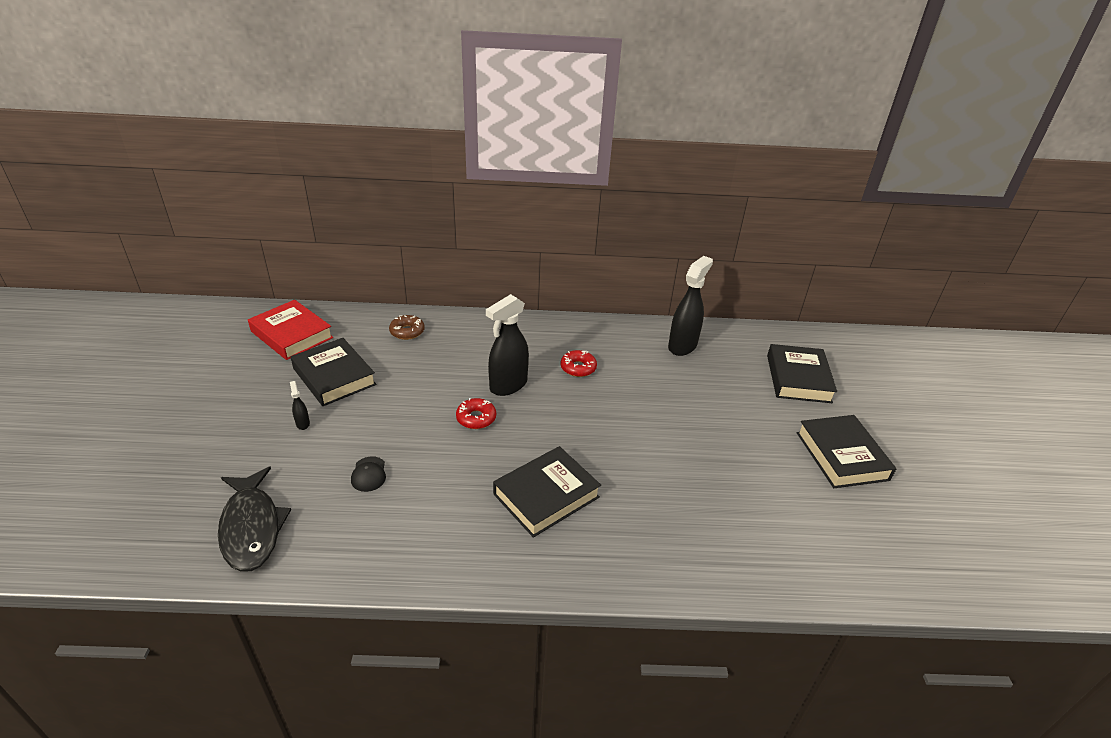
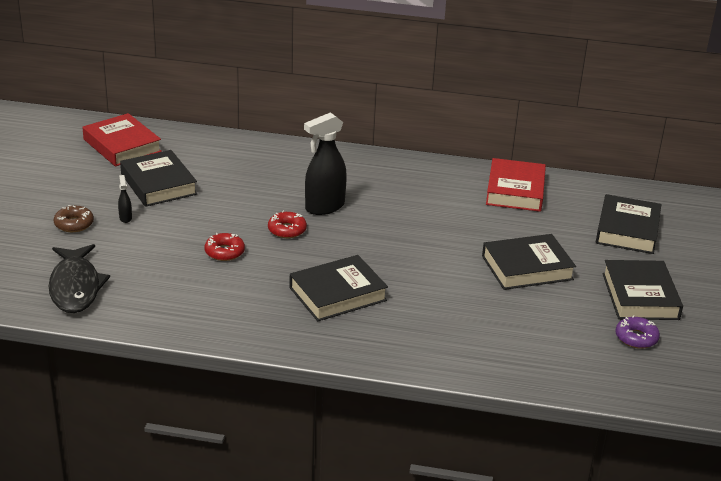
camera: 10 degrees right, 5 degrees down
black cap [351,456,386,492] -> none
brown donut [389,315,425,340] -> brown donut moved to [54,205,94,232]
red donut [561,350,597,377] -> red donut moved to [204,233,245,261]
black spray bottle [668,256,713,356] -> red book [486,158,546,212]
none -> black book [482,234,576,290]
none -> purple donut [616,315,660,349]

